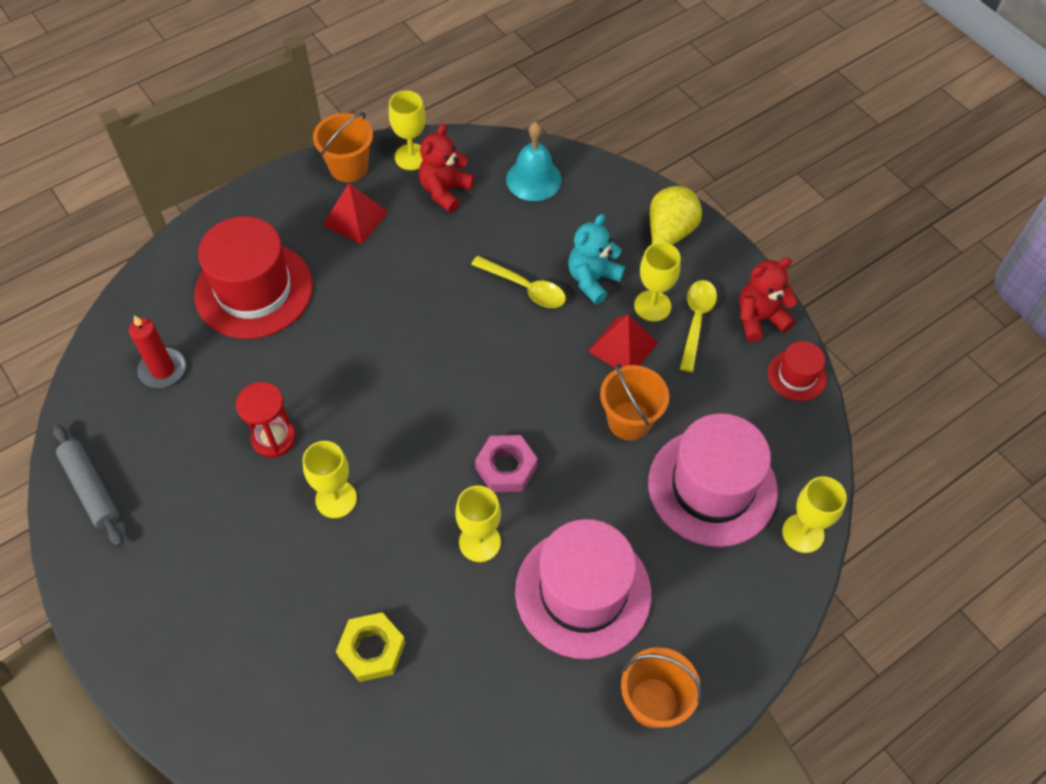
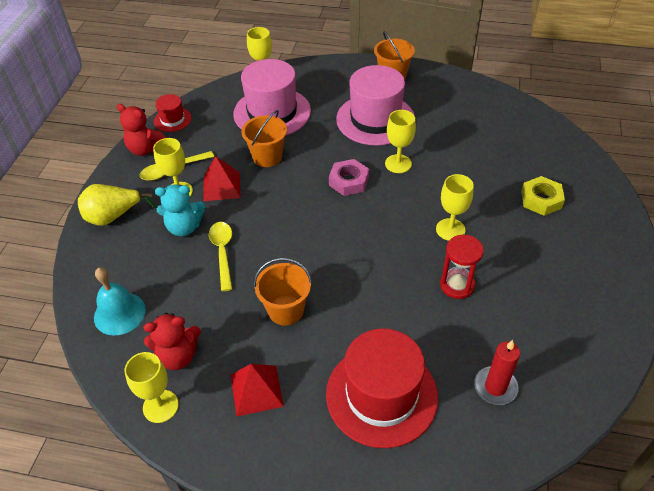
camera: 130 degrees left, 10 degrees down
grey rolling pin [53,424,123,547] -> none
orange bucket [313,112,373,182] -> orange bucket moved to [254,258,312,325]
yellow nut [336,612,406,682] -> yellow nut moved to [521,176,565,216]

